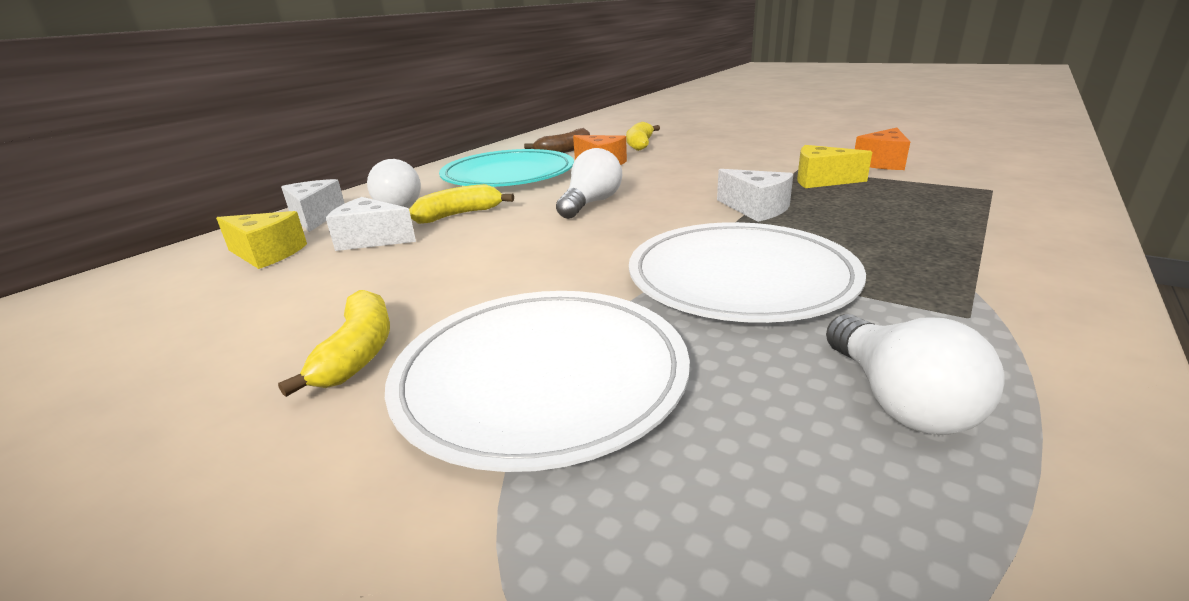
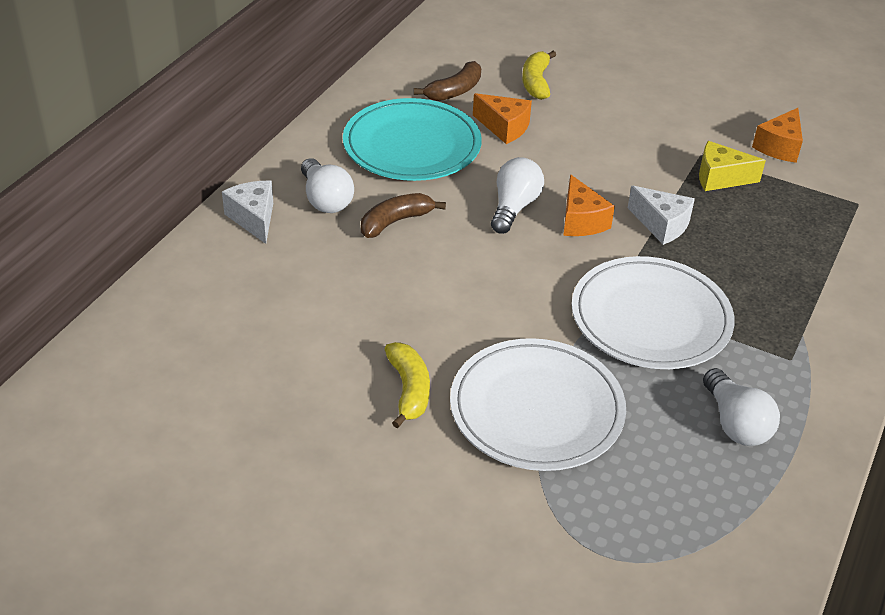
camera: 10 degrees left, 15 degrees up
yellow cheese [216,211,307,269] -> none
white cheese [326,197,416,251] -> none
yellow banana [409,184,514,224] -> brown banana [361,193,446,238]
none -> orange cheese [563,174,615,236]

